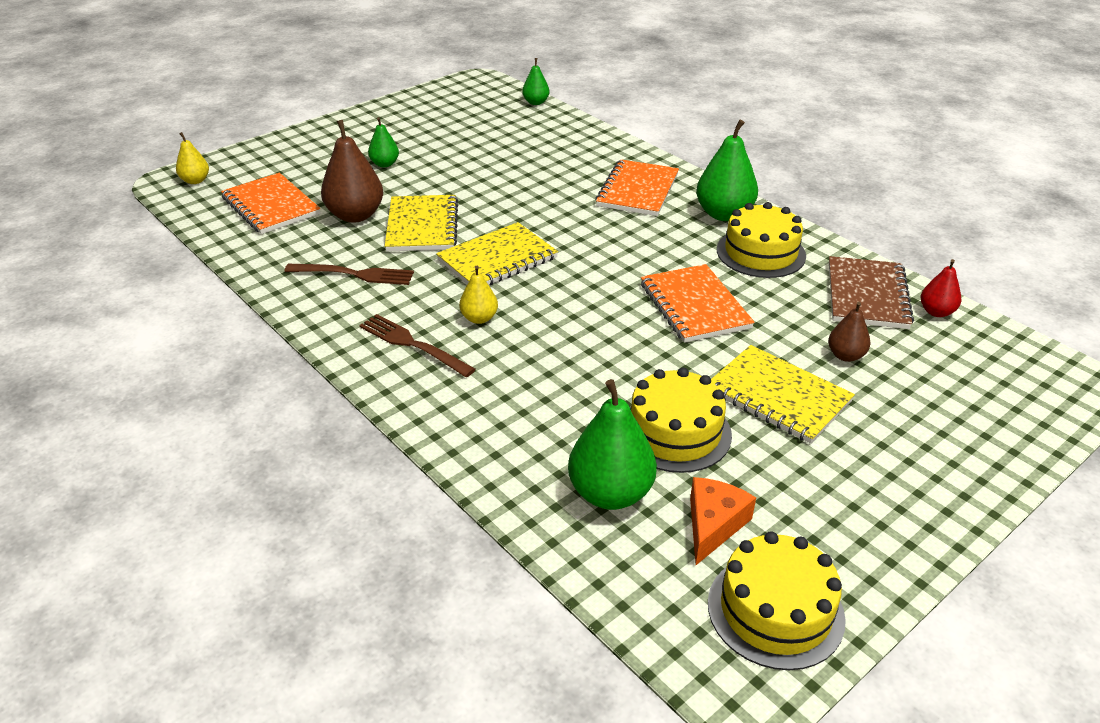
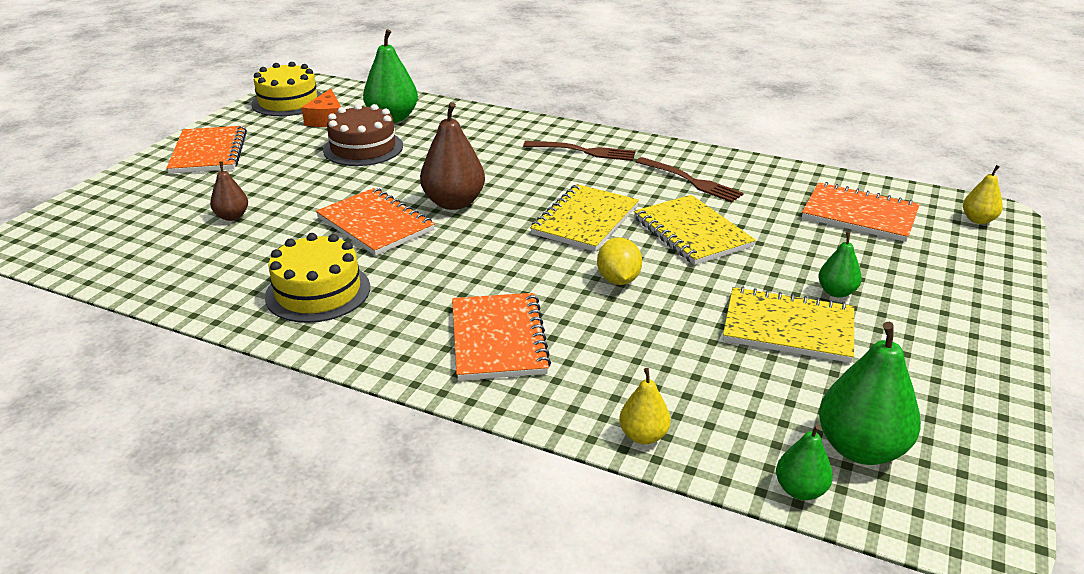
camera: 155 degrees right, 5 degrees down
brown fork [284,264,414,285] -> brown fork turned 120 degrees counterclockwise [636,157,744,202]
brown pear [321,120,383,223] -> brown pear moved to [420,102,485,210]
yellow pear [459,266,498,324] -> yellow pear moved to [619,368,671,444]
yellow cake [630,368,732,473] -> brown cake [323,104,403,166]
green pear [696,120,758,221] -> green pear moved to [819,322,921,465]
yellow notebook [711,345,855,444] -> yellow notebook moved to [723,286,854,363]
brown notebook [829,256,914,329] -> none
red pear [921,259,961,317] -> none
none -> orange notebook [167,126,247,174]
none -> yellow lemon [597,237,642,285]

